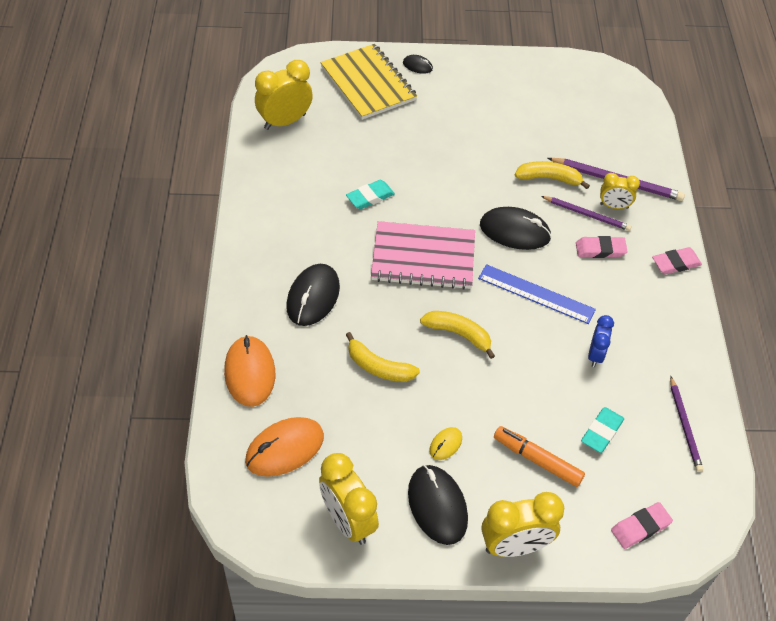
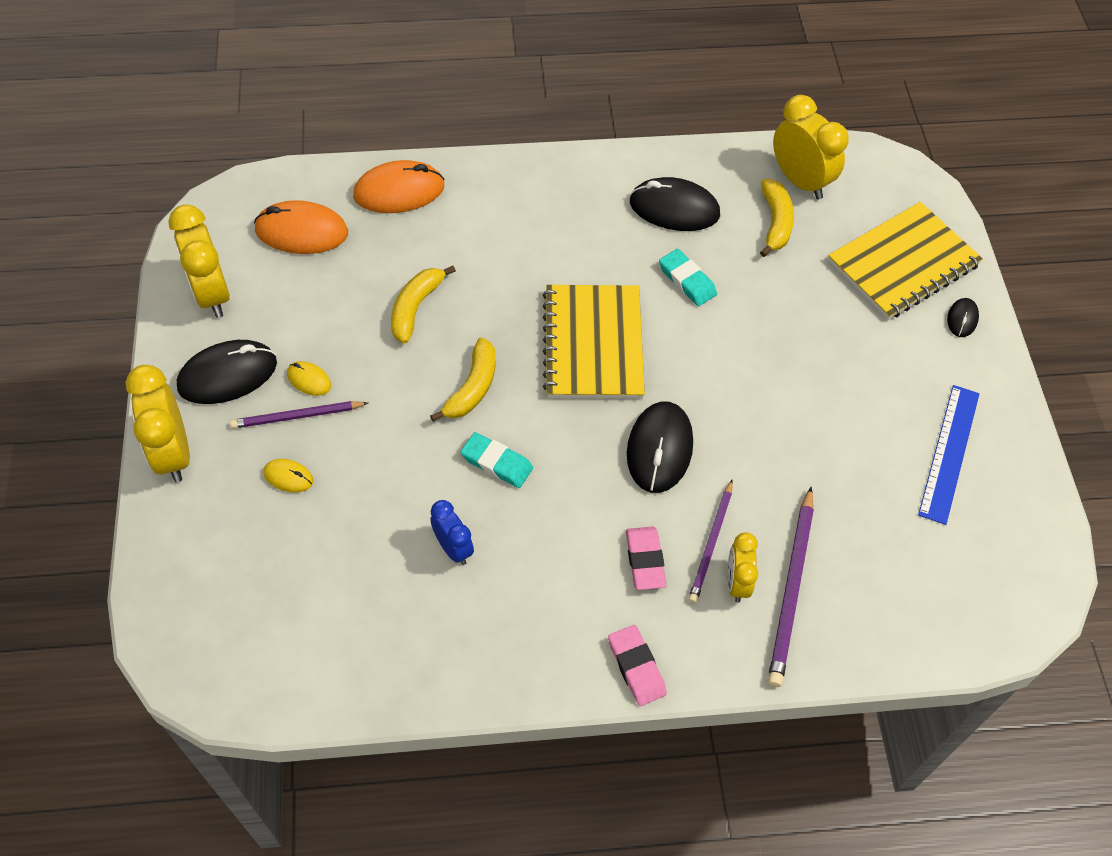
camera: 85 degrees right, 5 degrees up
orange mouse [245,417,324,477] -> orange mouse turned 45 degrees counterclockwise [254,200,348,254]
black mouse [286,264,340,326] -> black mouse moved to [630,177,720,231]
yellow clock [319,453,379,545] -> yellow clock turned 75 degrees counterclockwise [168,204,230,318]
pink notebook [371,221,475,290] -> yellow notebook [543,285,645,399]
blue ruler [478,264,596,324] -> blue ruler moved to [918,385,979,525]
orange marker [494,426,585,487] -> yellow mouse [263,459,313,493]
yellow banana [515,161,590,189] -> yellow banana moved to [760,179,794,257]
turquoise eraser [581,407,624,453] -> turquoise eraser moved to [460,432,533,488]
blue clock [588,315,614,367] -> blue clock turned 135 degrees counterclockwise [430,500,474,565]
pink eraser [611,502,673,549] -> none
purple pencil [670,376,703,472] -> purple pencil moved to [230,401,368,429]

